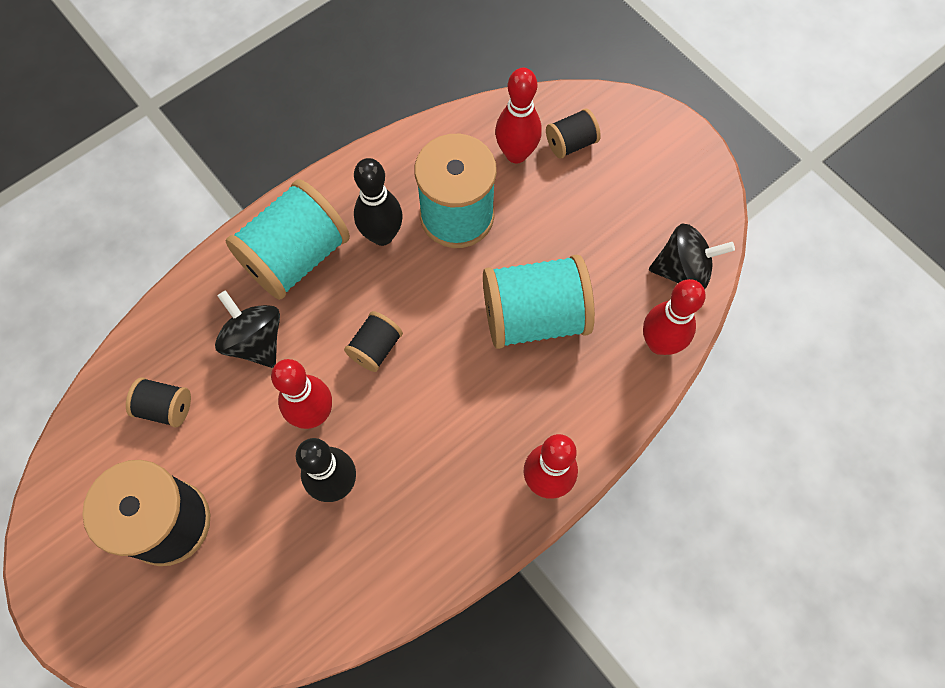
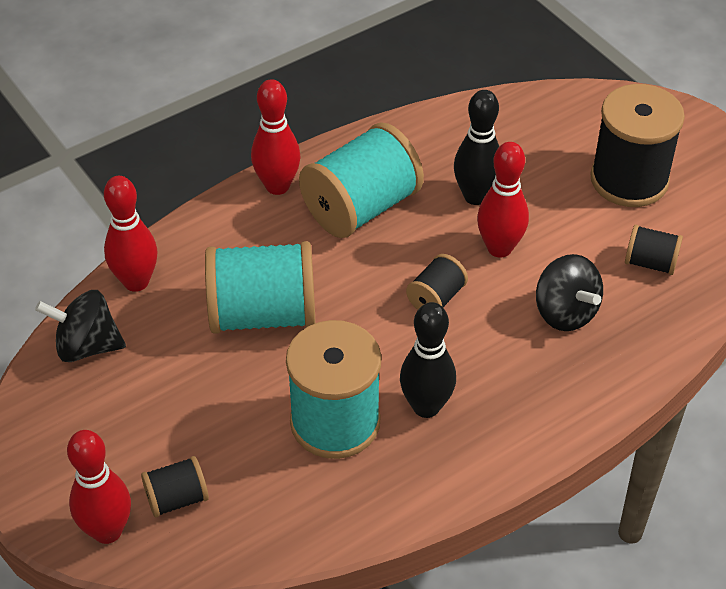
camera: 175 degrees left, 20 degrees down
turquoise spool [225,179,350,300] -> turquoise spool moved to [299,122,424,238]
red bowling pin [495,68,542,163] -> red bowling pin moved to [67,430,131,544]

